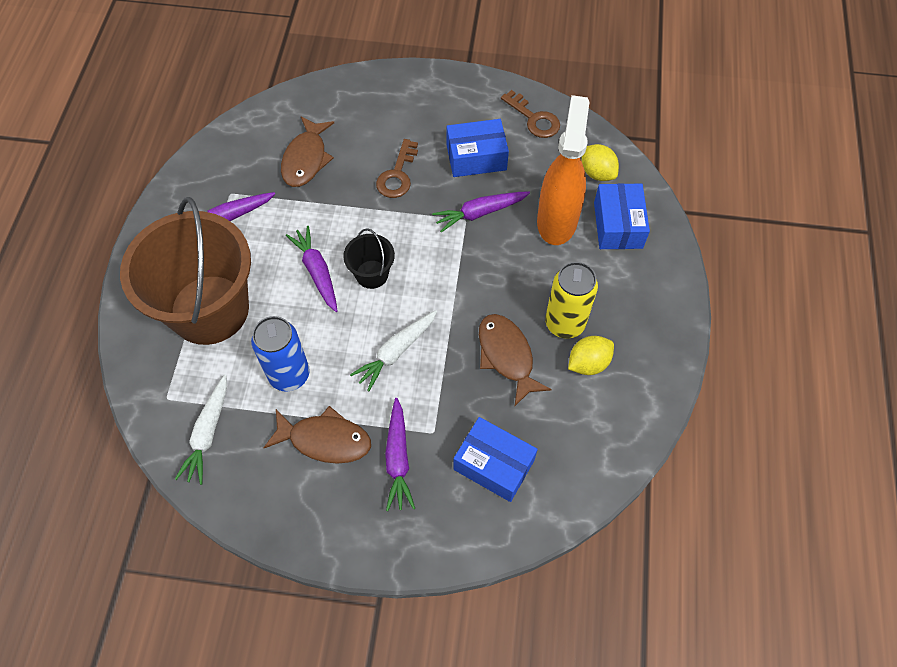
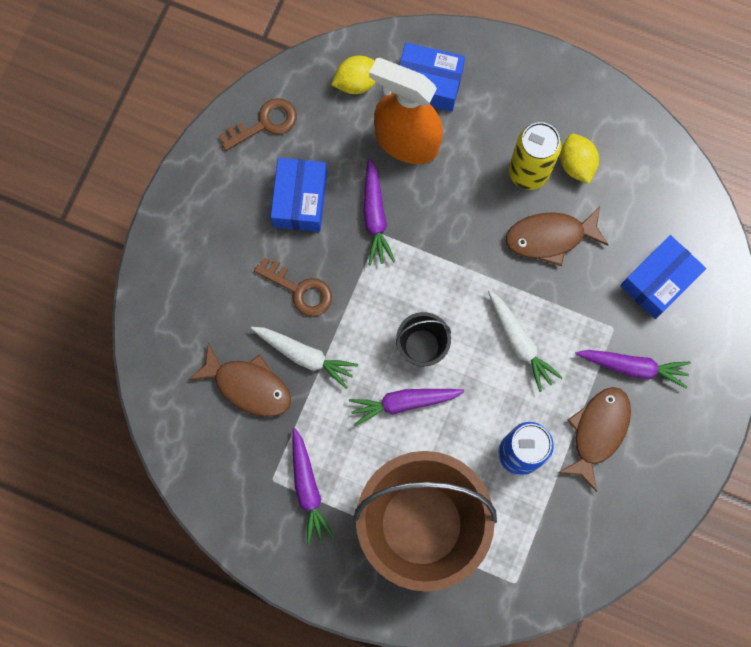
camera: 75 degrees left, 15 degrees up
white carrot [175,375,227,485] -> white carrot moved to [251,327,358,389]

